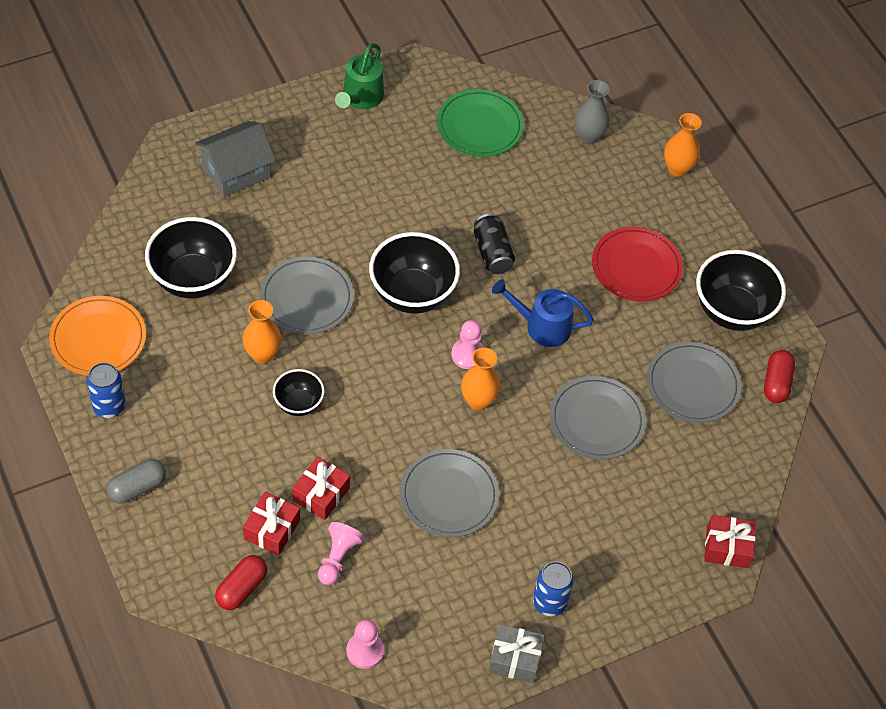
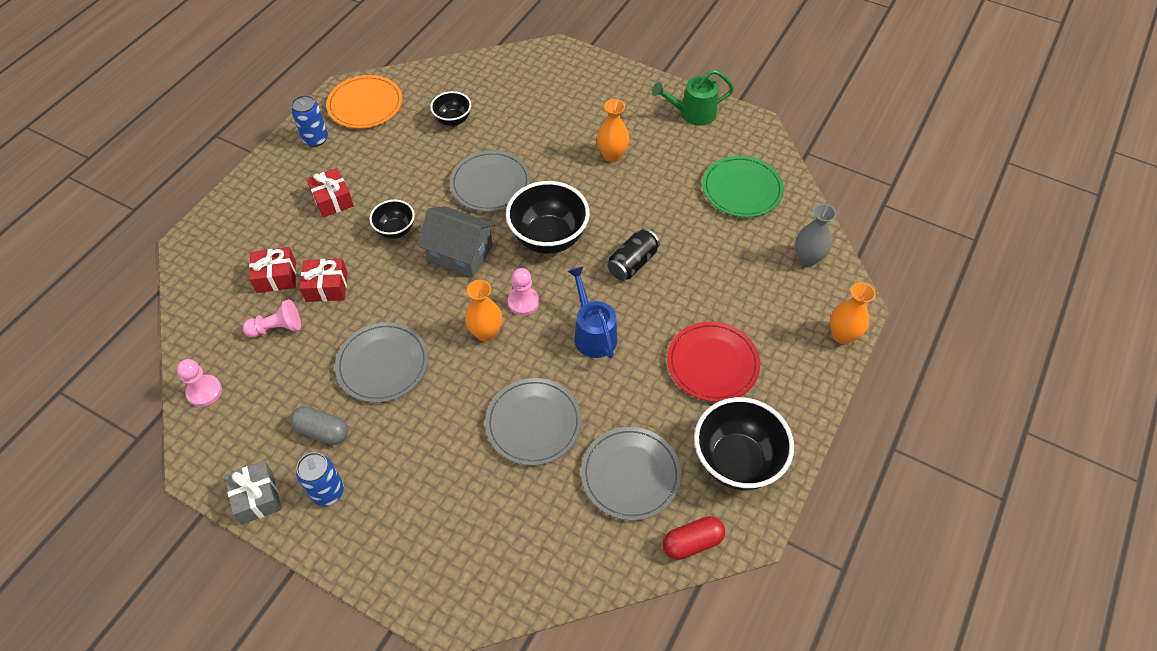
camera: 60 degrees right, 0 degrees up
grey capsule [107,459,166,503] -> grey capsule moved to [290,406,348,445]
black bowl [145,217,237,299] -> black bowl [430,91,471,126], size x0.55
grey house [195,121,276,197] -> grey house moved to [418,206,496,278]
red capsule [215,555,267,610] -> none
orange vase [243,300,282,364] -> orange vase moved to [597,99,629,162]
red gift [704,515,756,568] -> red gift moved to [306,168,354,218]

